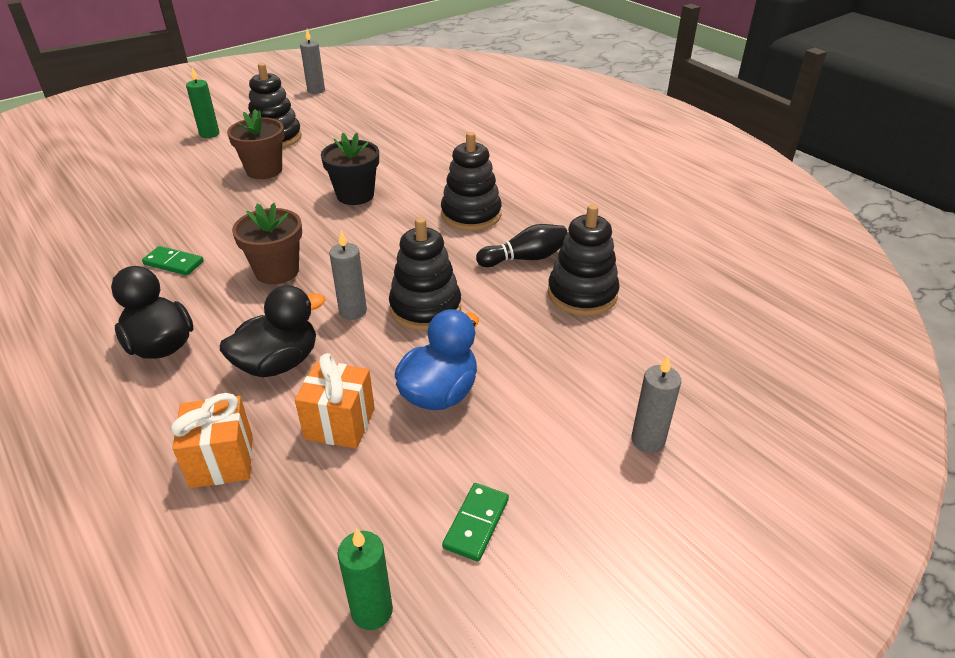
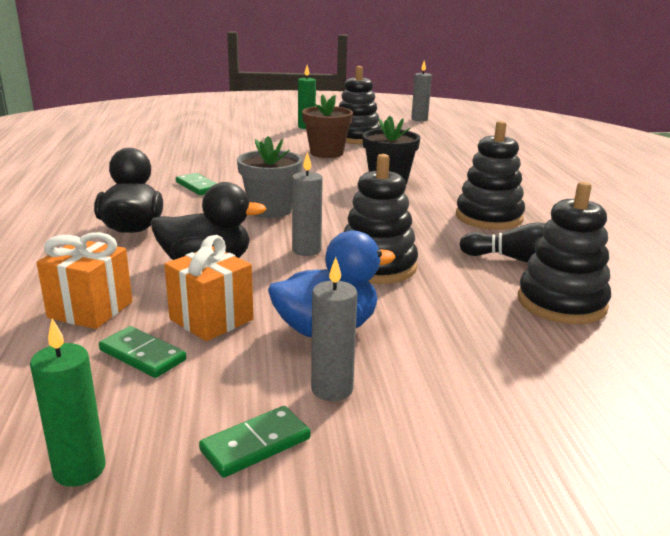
camera: 30 degrees right, 15 degrees down
brown flower pot [232,203,302,284] -> grey flower pot [237,136,303,218]
grey candle [631,356,681,453] -> grey candle moved to [311,257,357,401]
none -> green domino [99,326,187,378]

